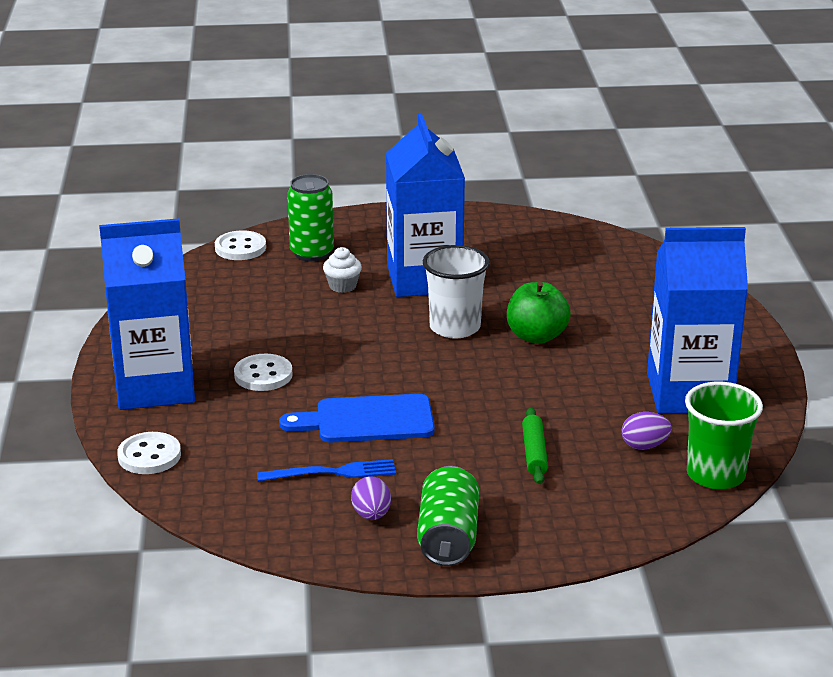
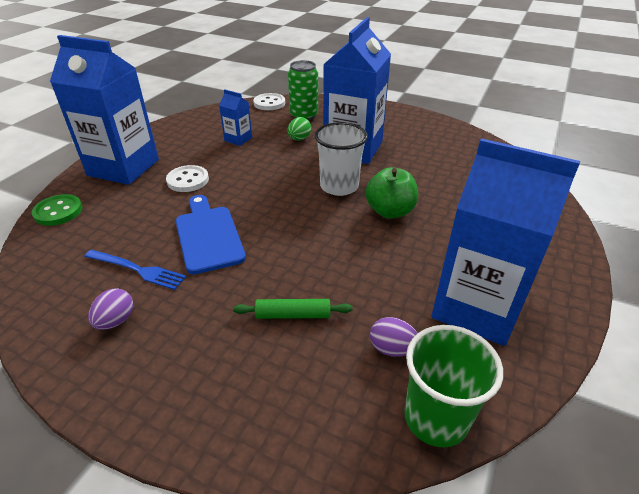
camera: 30 degrees right, 10 degrees up
white button [117,432,181,474] -> green button [32,194,83,226]
blue cutting board [279,394,434,443] -> blue cutting board turned 45 degrees clockwise [175,195,246,275]
white cupcake [323,247,362,293] -> green egg [288,117,311,140]
green can [417,466,479,566] -> none
green rolling pin [522,407,548,484] -> green rolling pin turned 60 degrees clockwise [233,299,353,319]
none -> blue carton [219,89,252,146]

